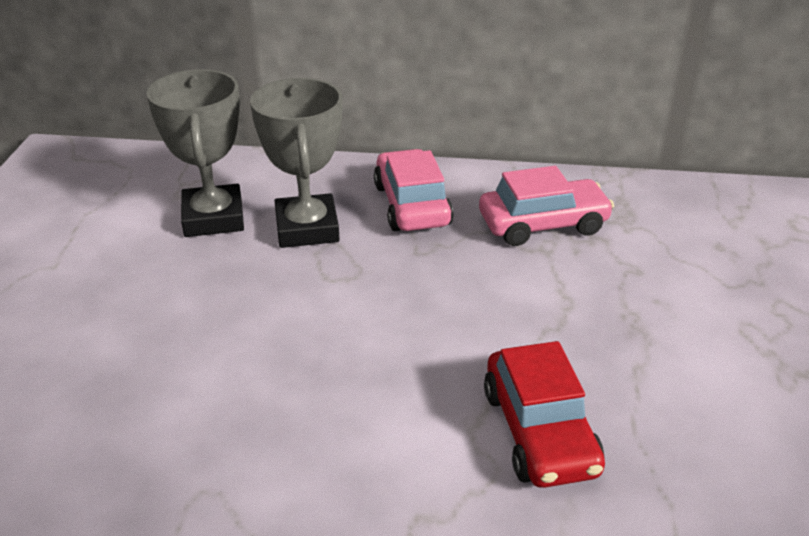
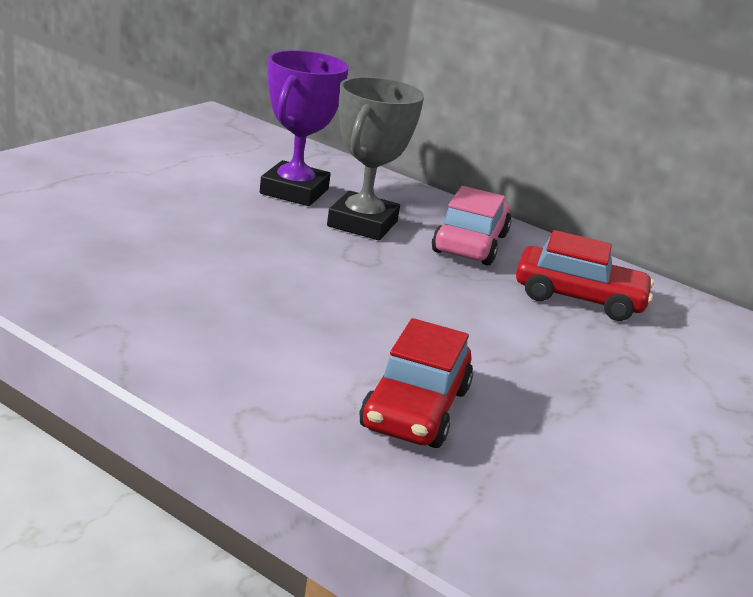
camera: 25 degrees right, 10 degrees down
grey trophy [147,69,244,237] -> purple trophy [260,50,349,206]
pink car [479,166,614,246] -> red car [516,230,654,321]

